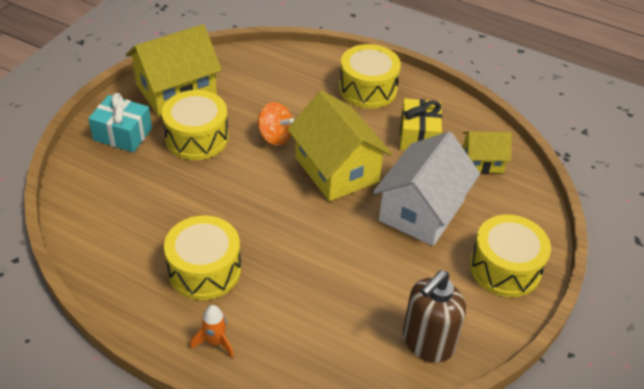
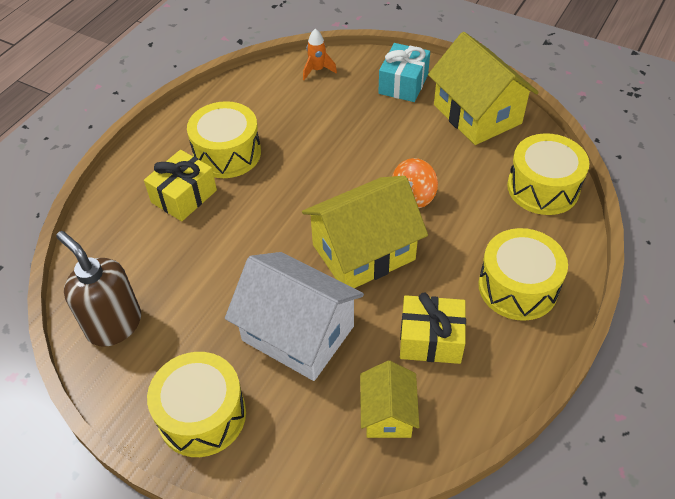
camera: 95 degrees right, 5 degrees up
yellow drum [162,90,229,160] -> yellow drum moved to [507,133,590,215]
orange rocket [190,305,234,358] -> orange rocket moved to [303,29,337,80]
none -> yellow gift [144,150,217,221]

